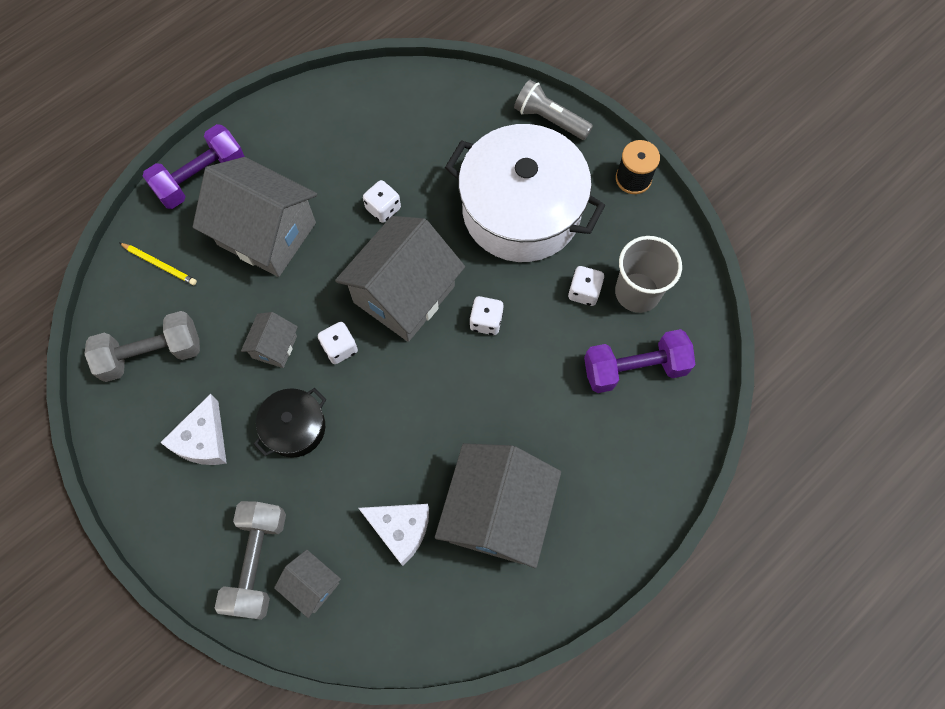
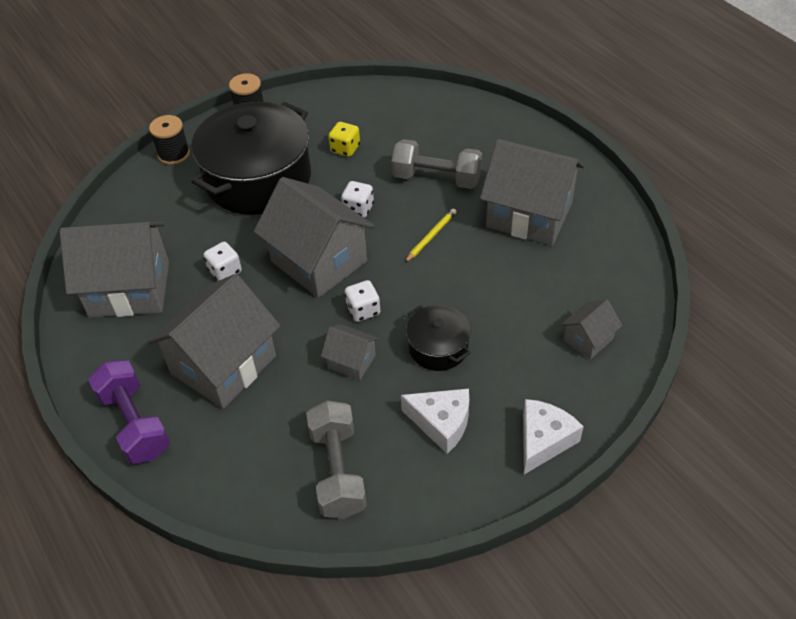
camera: 80 degrees left, 20 degrees down
yellow pencil [120,243,197,285] -> yellow pencil moved to [405,209,456,263]
grey dumbbell [215,501,286,620] -> grey dumbbell moved to [391,139,482,189]
white cheese [358,504,429,566] -> white cheese moved to [523,399,584,474]
white pot [445,124,605,262] -> black pot [191,102,311,215]
grey flashlight [514,80,593,140] -> black spool [149,115,190,165]
white dice [568,266,605,306] -> yellow dice [329,122,360,157]
purple dumbbell [584,329,695,393] -> none
grey cup [615,236,682,313] -> none
none -> grey house [60,222,169,317]

